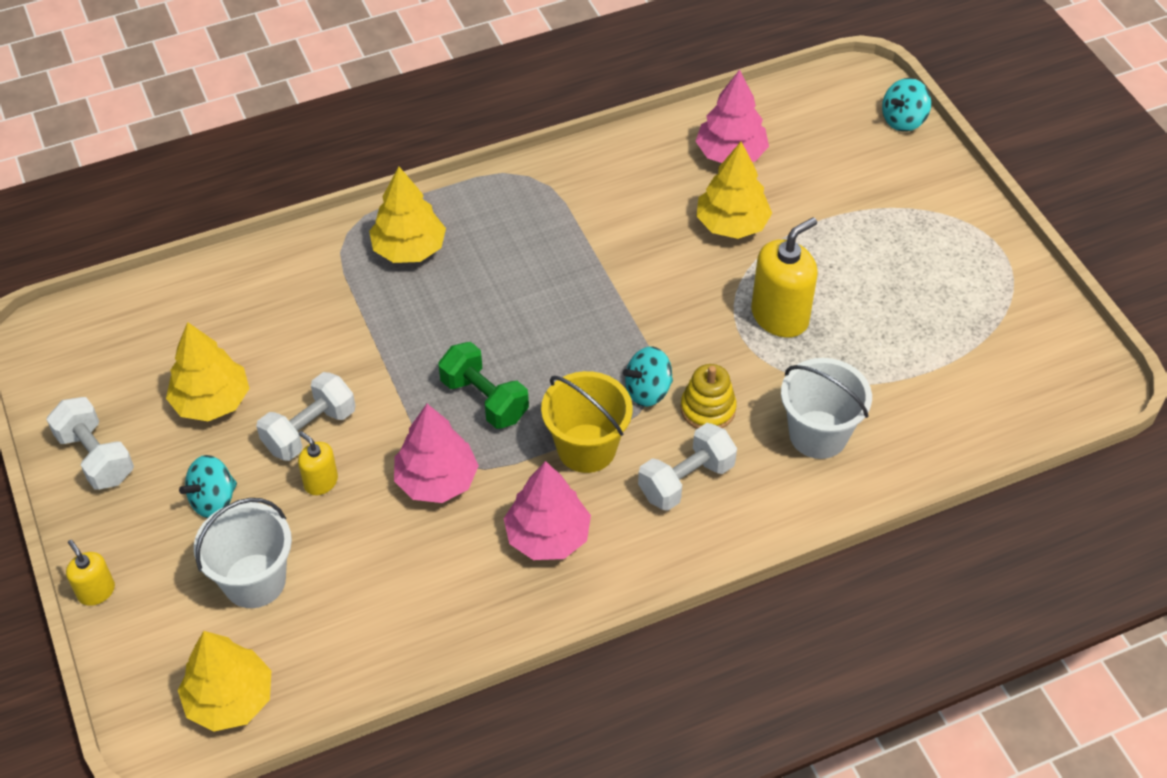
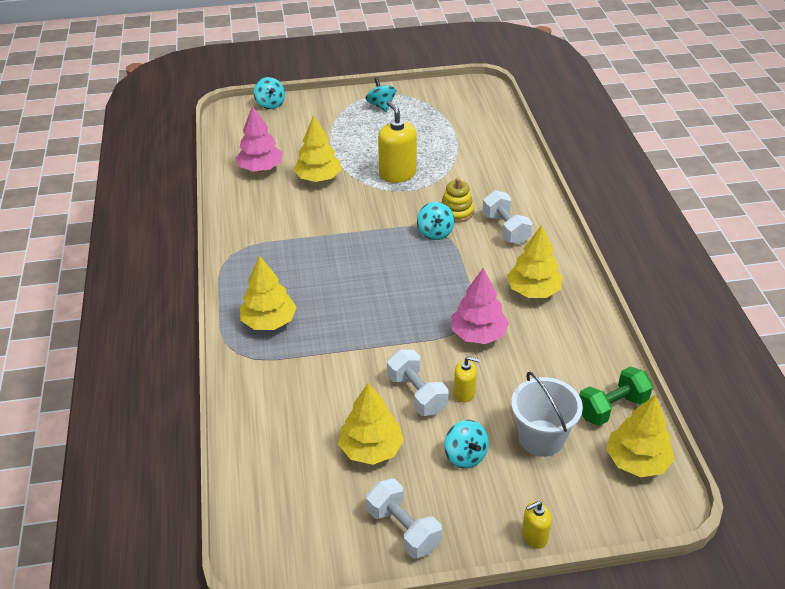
camera: 75 degrees left, 10 degrees down
white dumbbell [46,397,134,490] -> white dumbbell turned 75 degrees clockwise [366,479,442,559]
yellow soap dispenser [298,431,338,495] -> yellow soap dispenser turned 135 degrees counterclockwise [454,356,480,402]
green dumbbell [438,342,529,429] -> green dumbbell moved to [579,366,653,426]
pink tree [504,461,591,560] -> yellow tree [507,225,562,298]
yellow bucket [541,371,633,473] -> none
white bucket [781,358,872,459] -> none
none -> turquoise spinning top [366,77,396,112]

